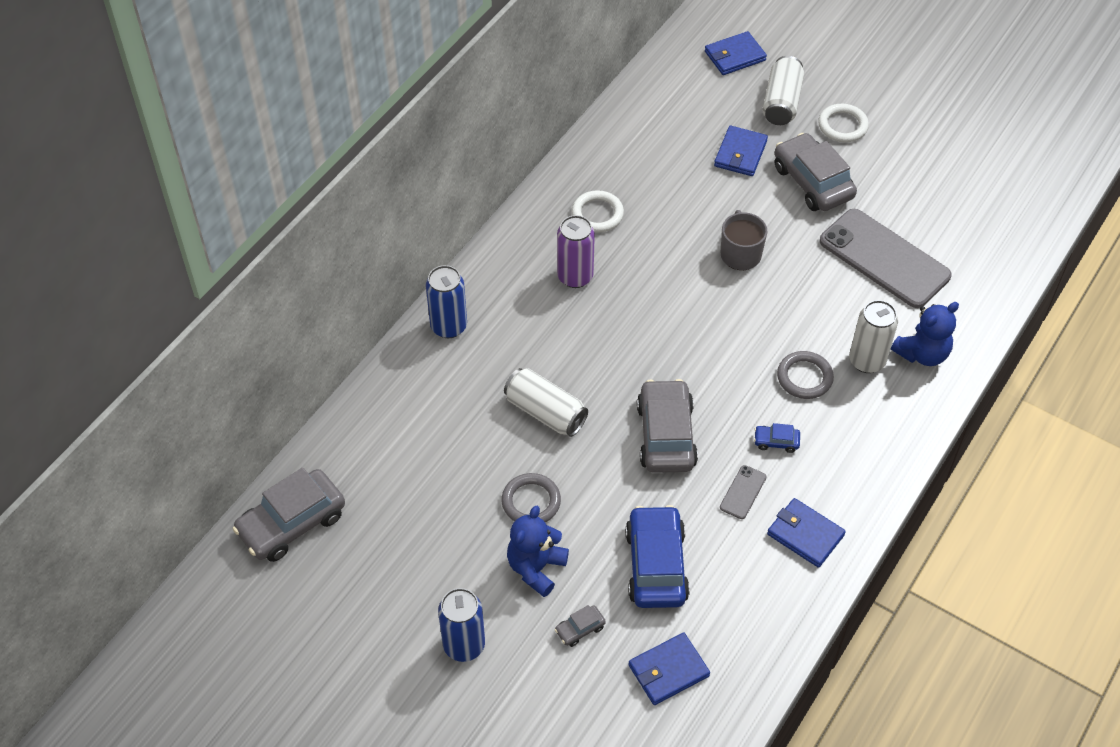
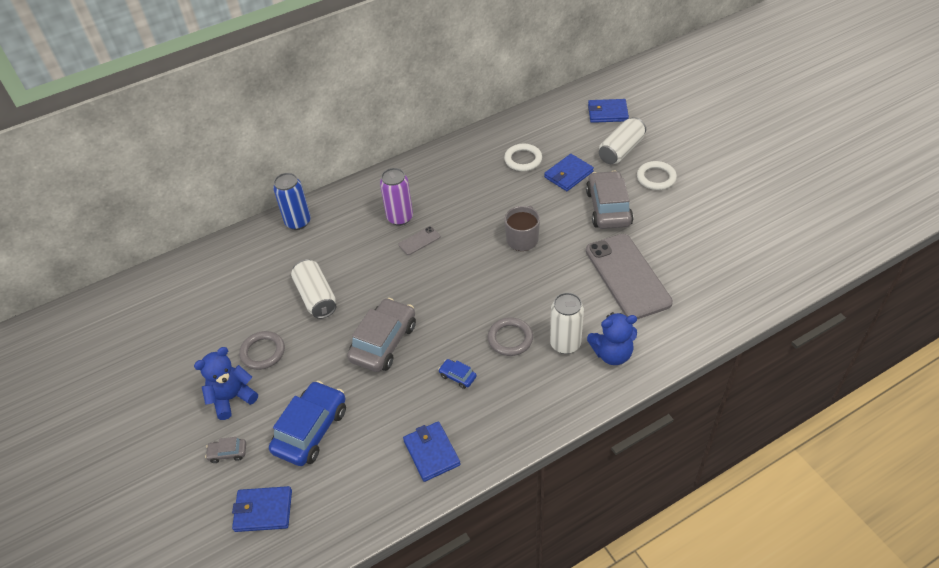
camera: 30 degrees right, 5 degrees down
grey car [232,468,345,562] -> none
blue can [438,588,485,662] -> none
white ring [572,190,624,232] -> white ring moved to [504,144,542,171]
grey phone [720,465,767,519] -> grey phone moved to [398,226,440,255]

